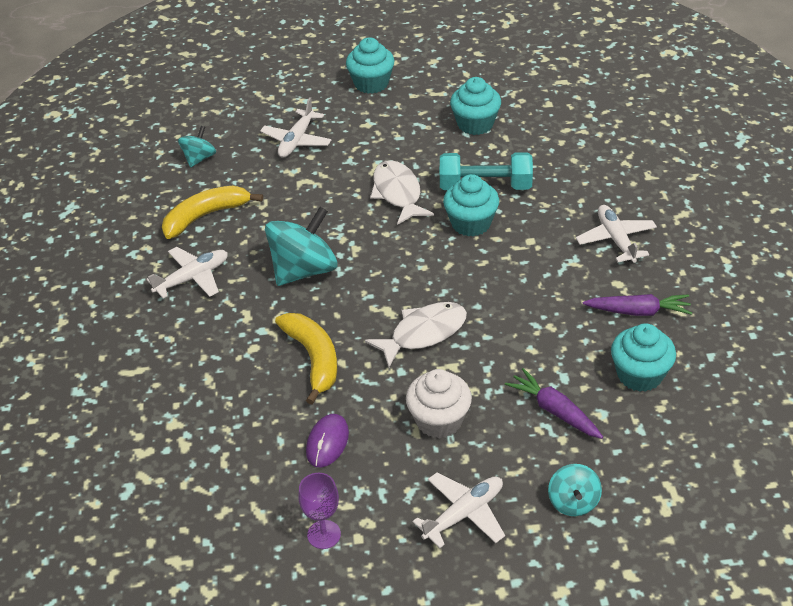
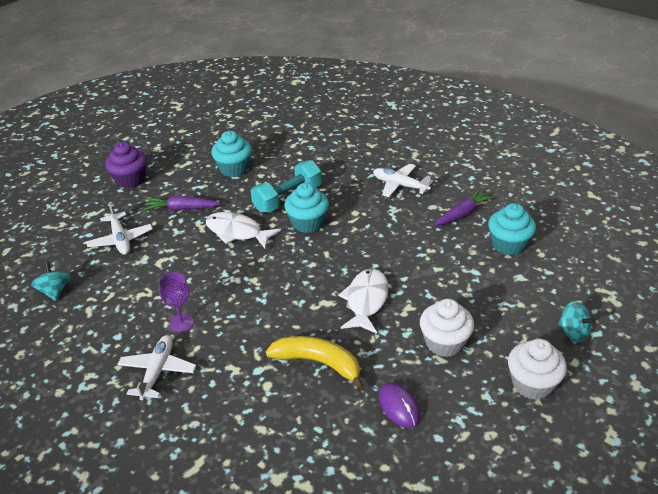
camera: 45 degrees left, 5 degrees down
yellow banana [162,186,263,239] -> none
turquoise spinning top [265,207,338,286] -> none
purple goblet [298,473,341,549] -> purple goblet moved to [159,272,194,332]
turquoise cupcake [346,37,395,94] -> purple cupcake [105,142,147,188]
white plane [413,472,505,548] -> white cupcake [508,339,567,400]
purple carrot [505,368,603,439] -> purple carrot moved to [143,196,220,211]

